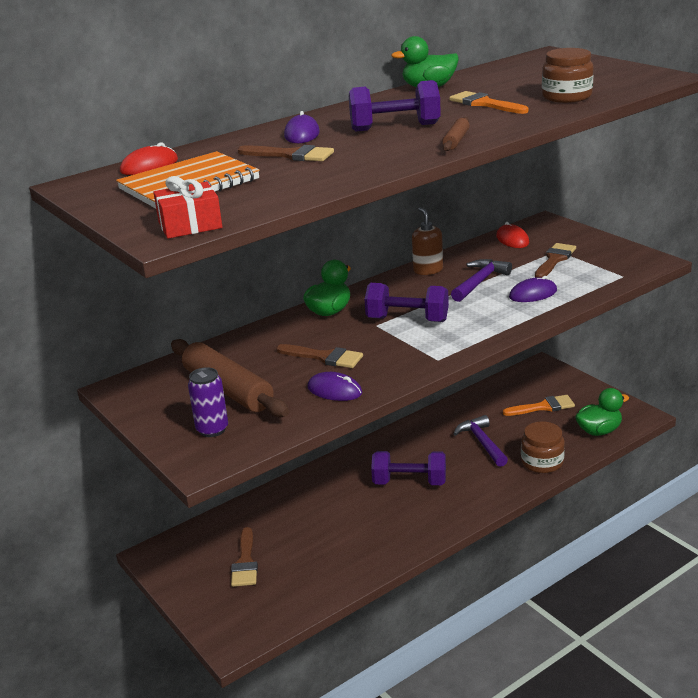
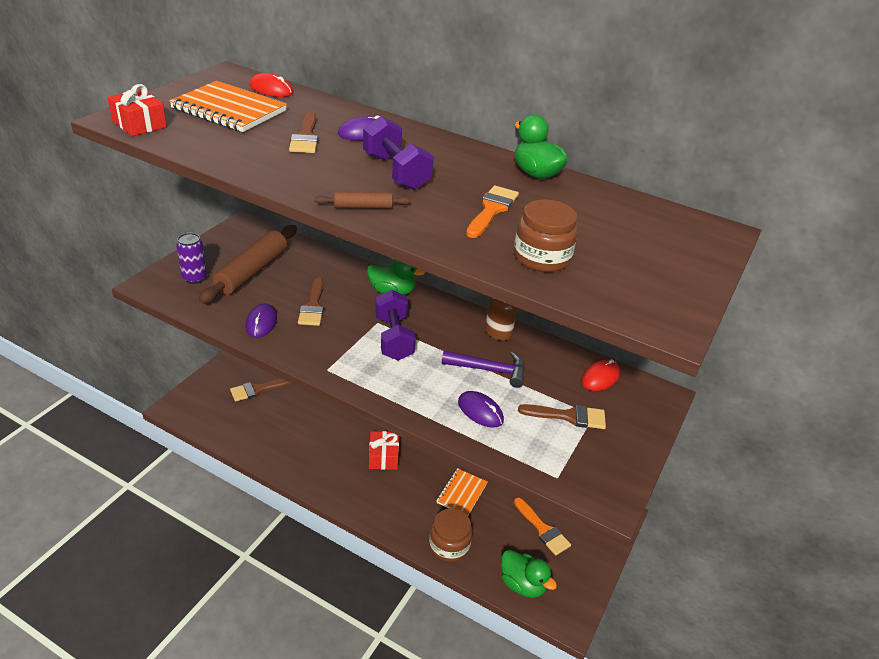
camera: 60 degrees right, 10 degrees up
purple dumbbell [371,451,446,485] -> red gift [369,431,399,470]
purple hammer [454,415,508,467] -> orange notebook [436,468,488,516]

